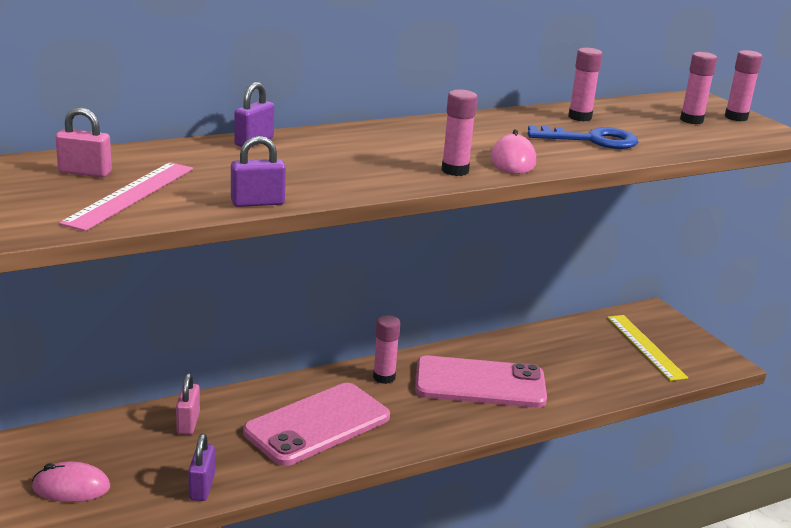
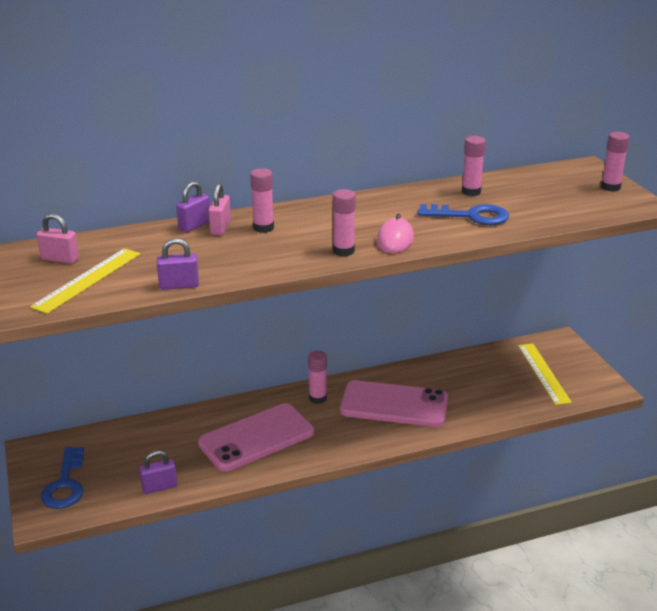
camera: 10 degrees right, 5 degrees up
pink mouse [32,462,110,502] -> blue key [40,447,84,509]
pink ruler [59,162,193,231] -> yellow ruler [30,248,141,314]
pink padlock [176,373,200,435] -> pink padlock moved to [209,183,231,235]
purple padlock [188,434,215,501] -> purple padlock turned 60 degrees clockwise [139,450,177,494]
pink glue stick [680,52,717,124] -> pink glue stick moved to [250,168,274,233]

